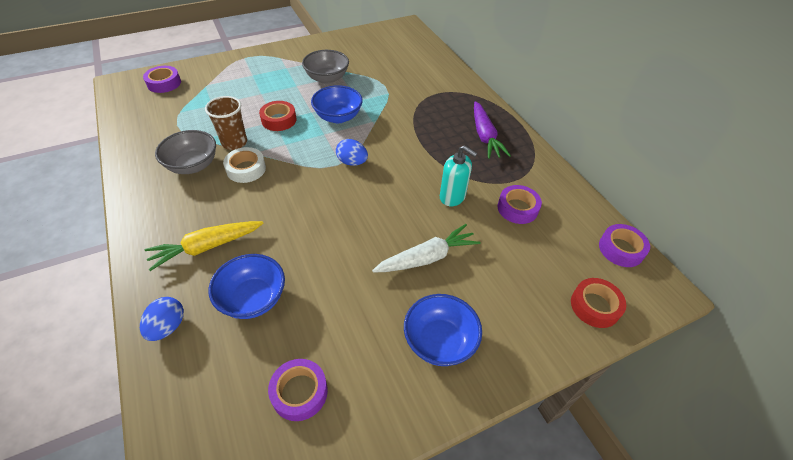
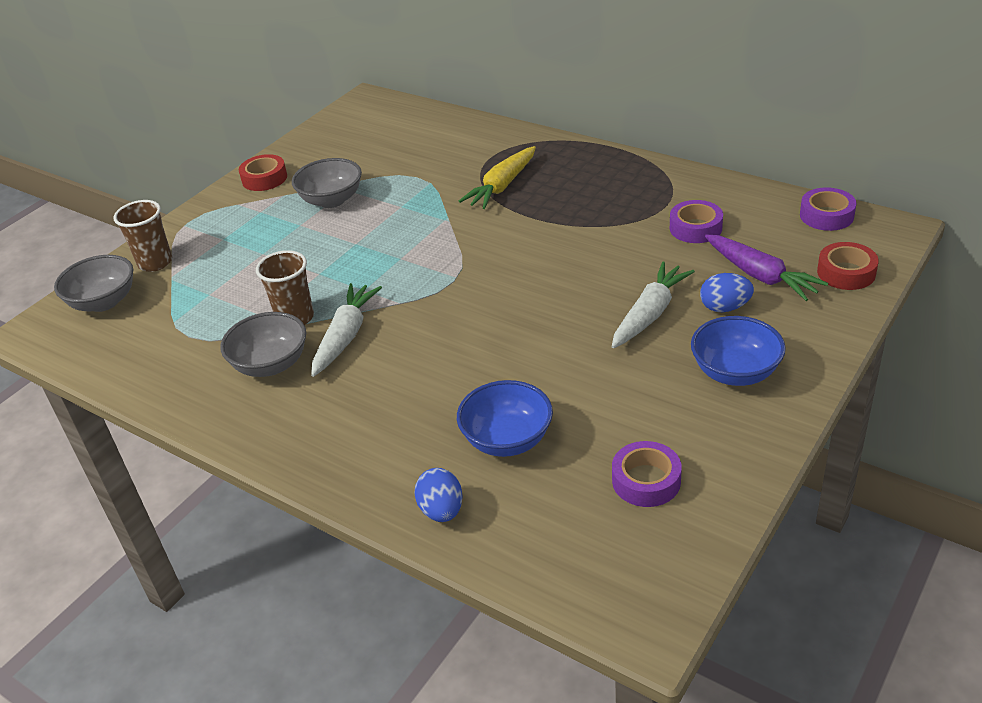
camera: 25 degrees left, 10 degrees down
purple tape [143,66,181,93] -> grey bowl [54,255,133,312]
yellow carrot [145,221,264,271] -> yellow carrot moved to [459,146,536,209]
white tape [223,147,266,183] -> white carrot [311,283,382,377]
red tape [259,101,296,131] -> red tape moved to [239,154,287,191]
blue bowl [311,85,363,123] -> none
blue egg [336,139,368,166] -> blue egg moved to [700,273,754,312]
turquoise soap dispenser [440,145,477,206] -> none
purple carrot [474,101,511,159] -> purple carrot moved to [705,235,829,301]
none -> brown cup [114,200,172,272]

